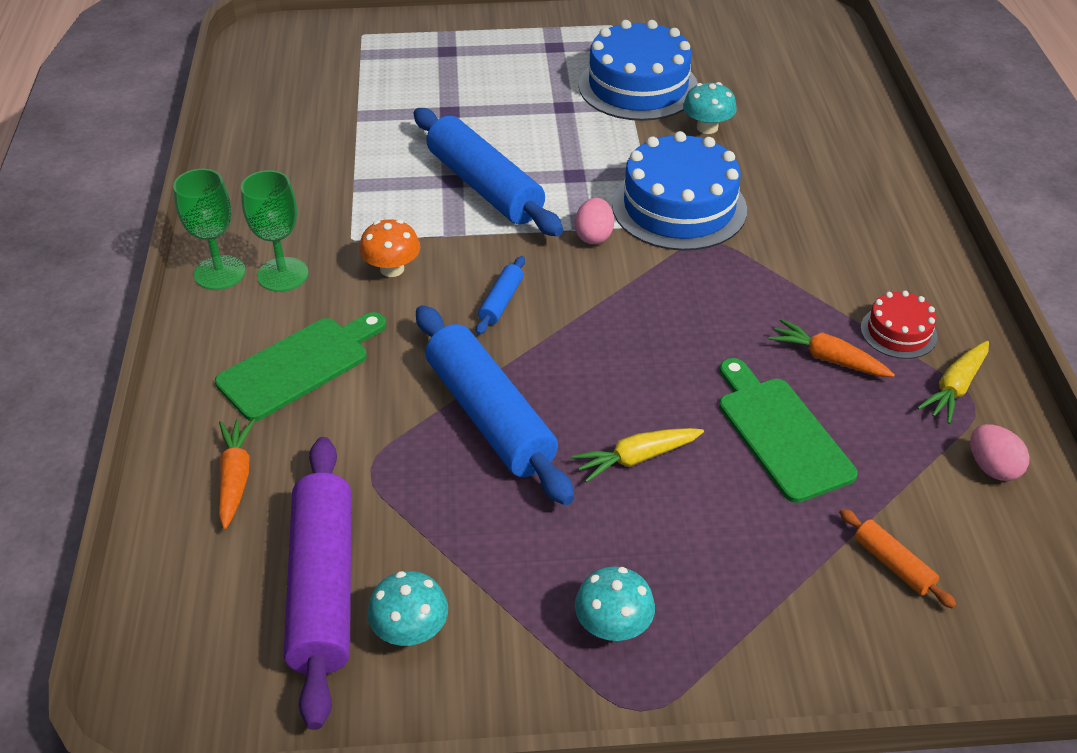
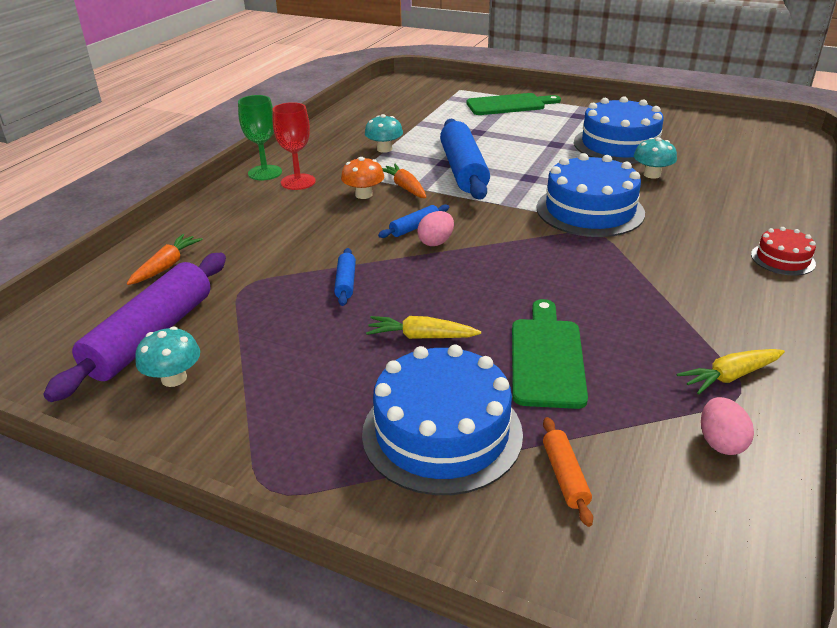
camera: 30 degrees right, 10 degrees down
green cutting board [215,312,386,421] -> green cutting board moved to [466,93,561,115]
green goblet [241,170,309,292] -> red goblet [273,102,316,190]
blue rolling pin [416,305,574,505] -> blue rolling pin [334,248,356,306], size x0.44
pink egg [575,198,614,244] -> pink egg moved to [417,211,454,246]
turquoise mushroom [575,566,655,641] -> turquoise mushroom moved to [365,114,403,153]
orange carrot [768,319,895,377] -> orange carrot moved to [382,164,427,198]
red cake [861,291,938,359] -> red cake moved to [751,227,816,276]
none -> blue cake [362,345,523,495]

